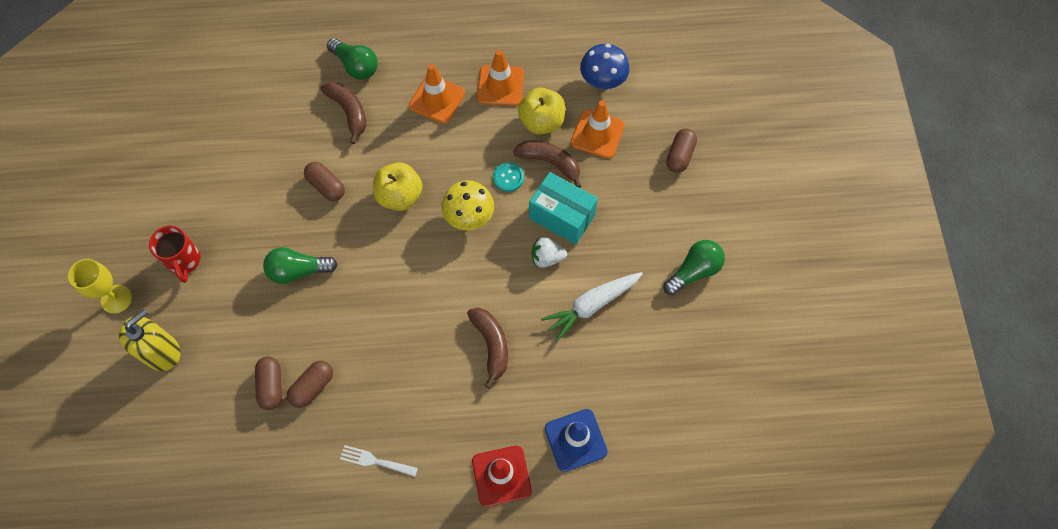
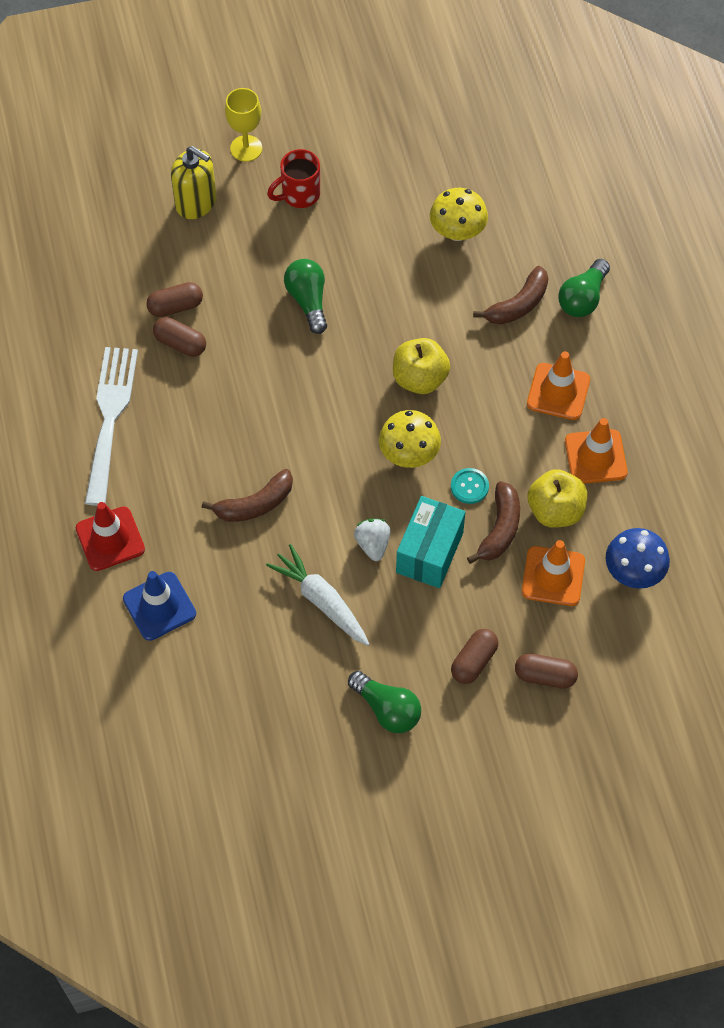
camera: 80 degrees right, 5 degrees down
brown capsule [304,162,345,201] -> brown capsule moved to [451,629,498,684]
white fork [340,445,418,477] -> white fork [85,347,138,506], size x2.16
none -> yellow mushroom [430,188,488,241]

